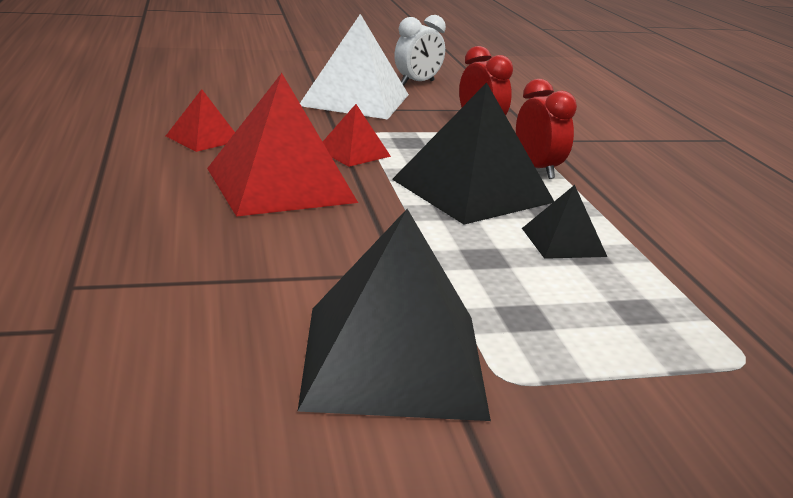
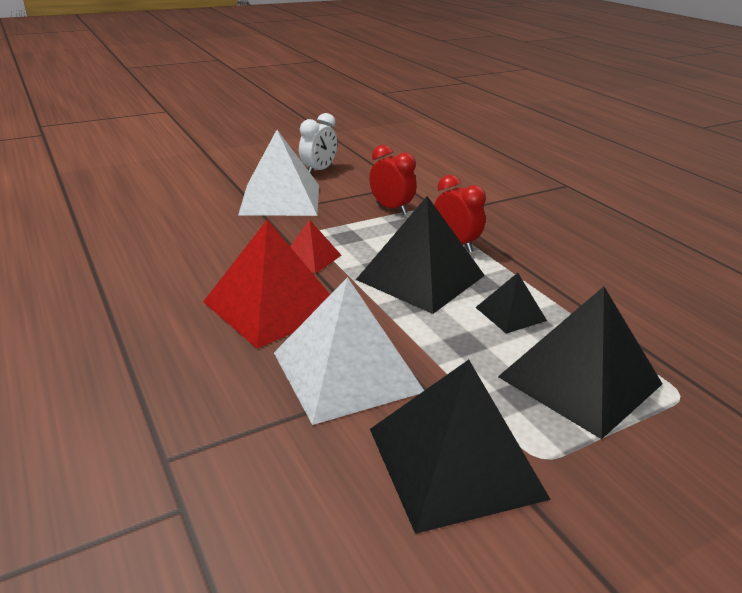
camera: 15 degrees left, 5 degrees up
red pyramid [166,89,235,152] -> none
none -> white pyramid [274,277,424,425]
none -> black pyramid [498,286,662,439]

